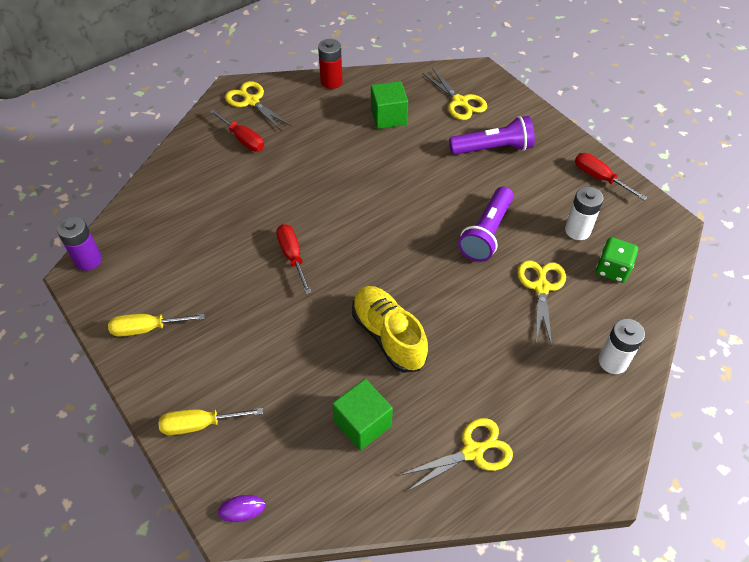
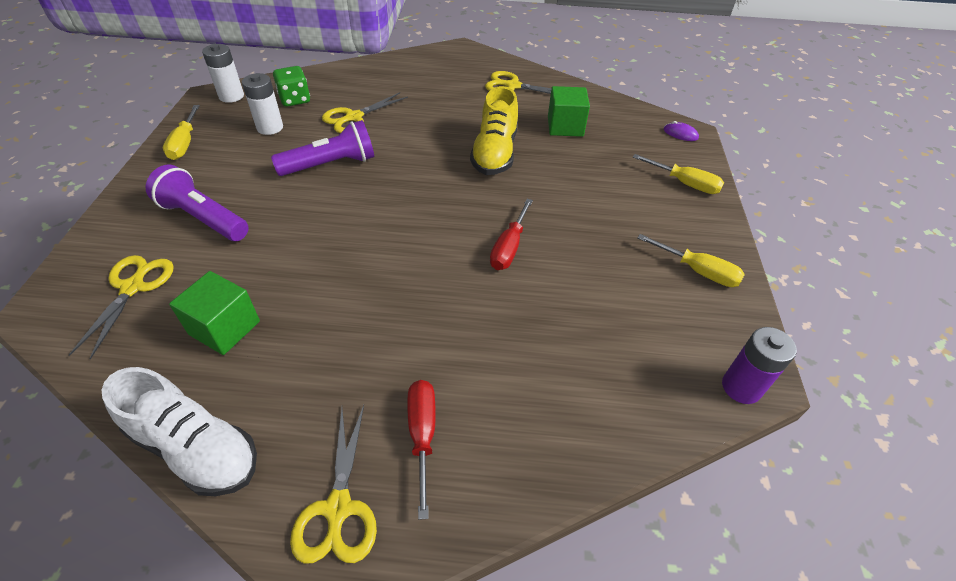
camera: 140 degrees left, 5 degrees down
red battery [318,39,343,89] -> white shoe [102,367,257,496]
red screwdriver [575,153,647,200] -> yellow screwdriver [163,105,200,160]
white battery [599,318,645,374] -> white battery moved to [202,44,244,103]

